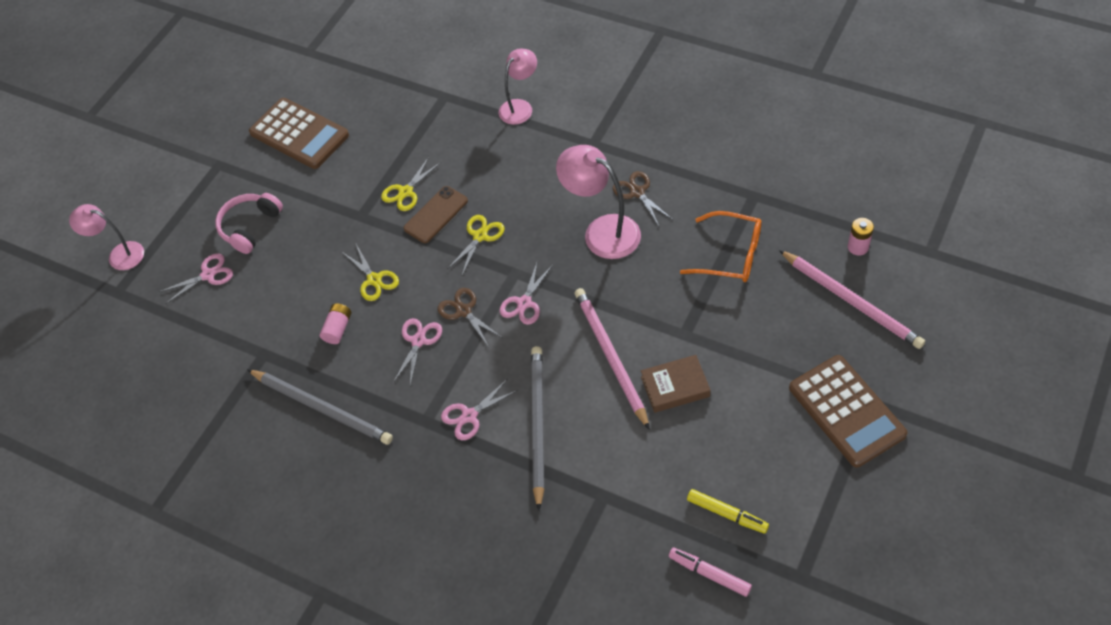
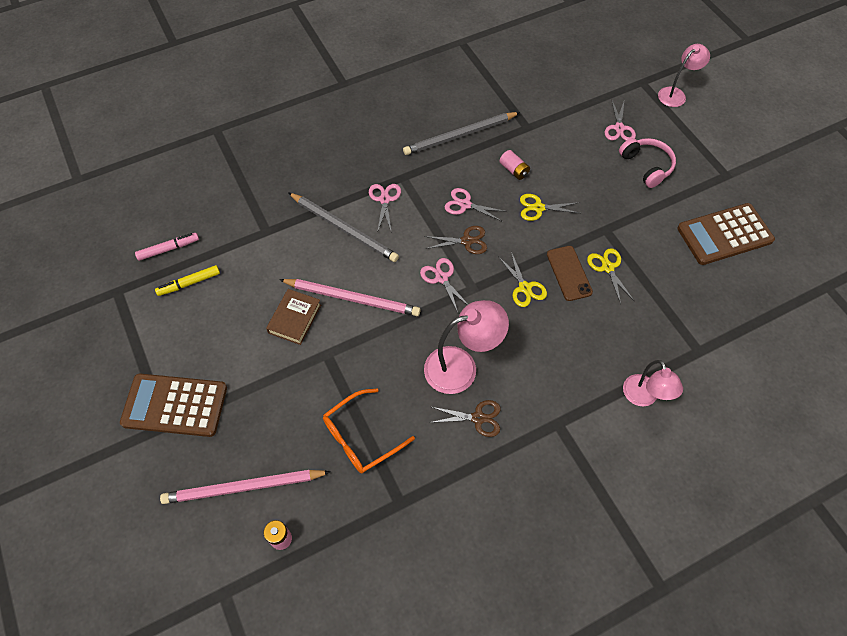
camera: 120 degrees right, 5 degrees up
pink scissors [393,318,442,386] -> pink scissors turned 150 degrees clockwise [444,188,507,222]

